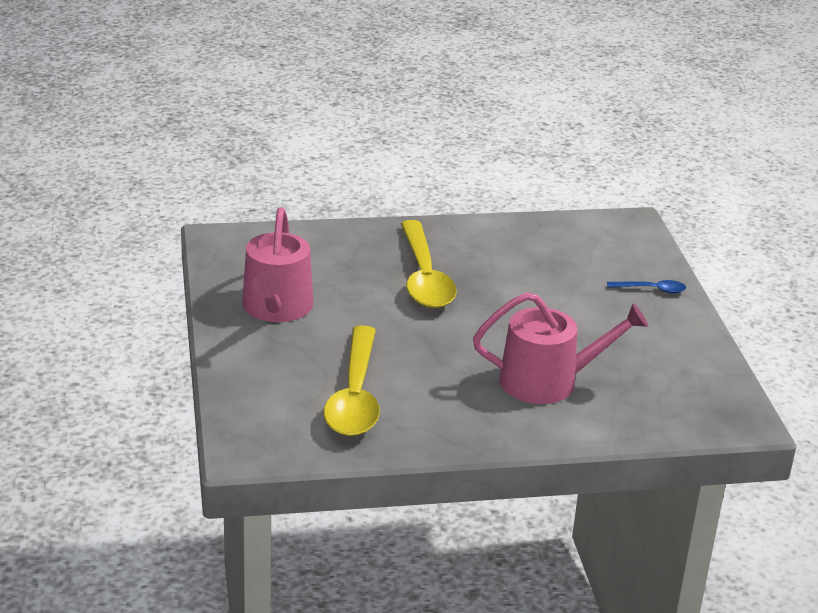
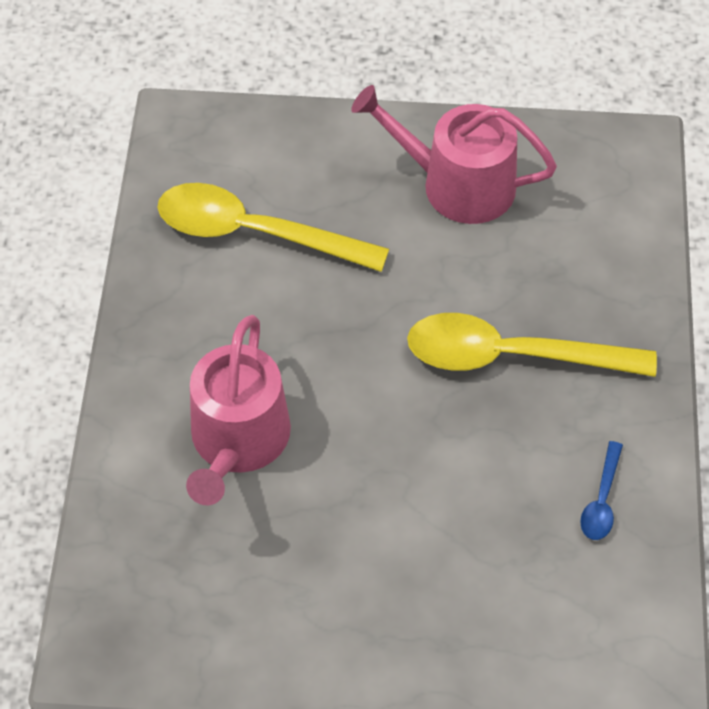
camera: 105 degrees right, 25 degrees up
blue spoon [607,280,686,293] -> blue spoon moved to [580,441,623,540]

